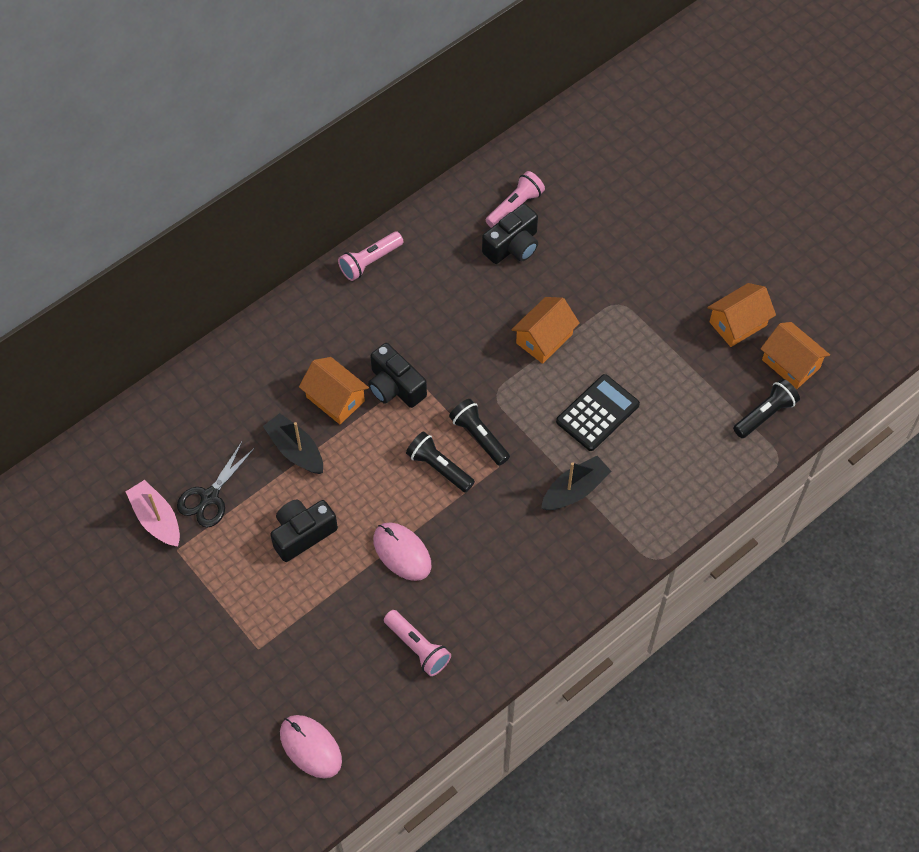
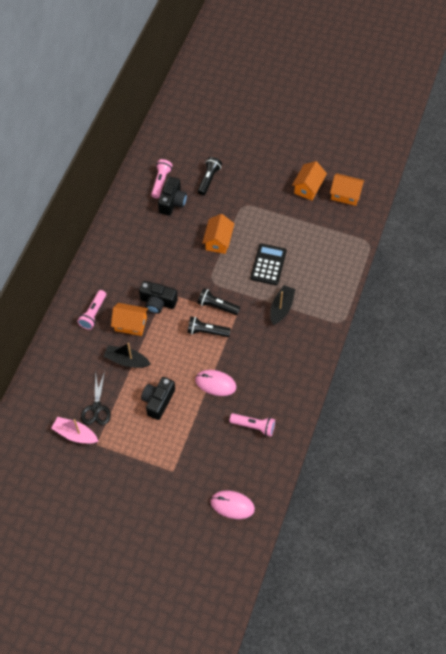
camera: 30 degrees left, 0 degrees up
pink flashlight [338,232,403,281] -> pink flashlight moved to [77,290,106,330]
black flashlight [733,379,800,438] -> black flashlight moved to [198,157,222,195]

